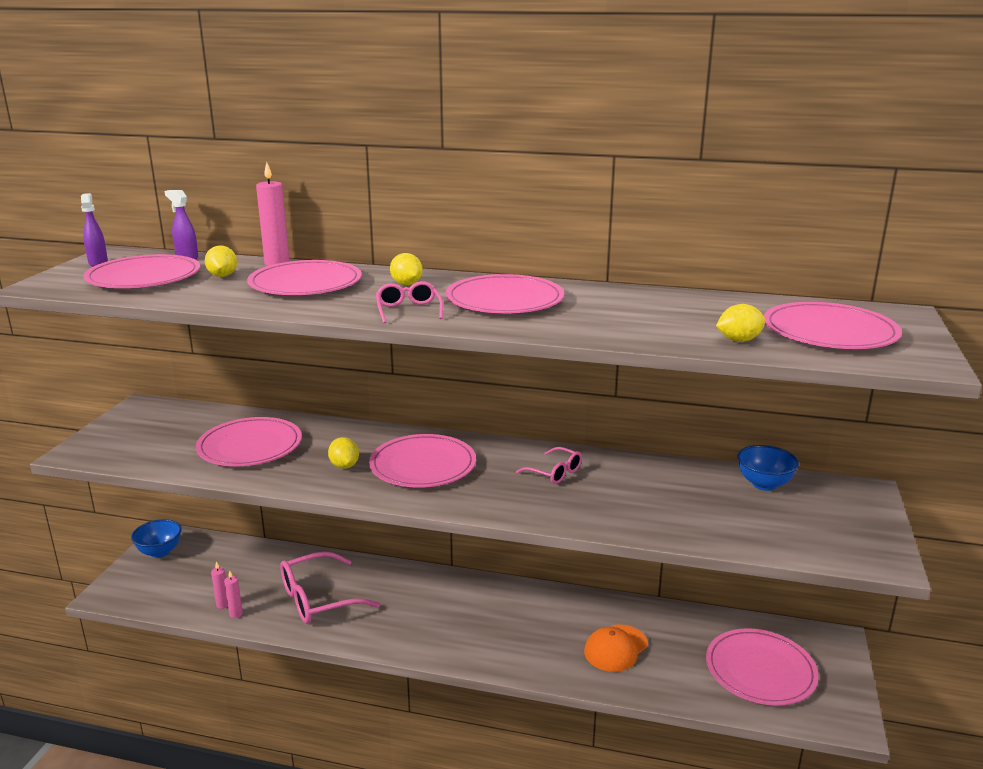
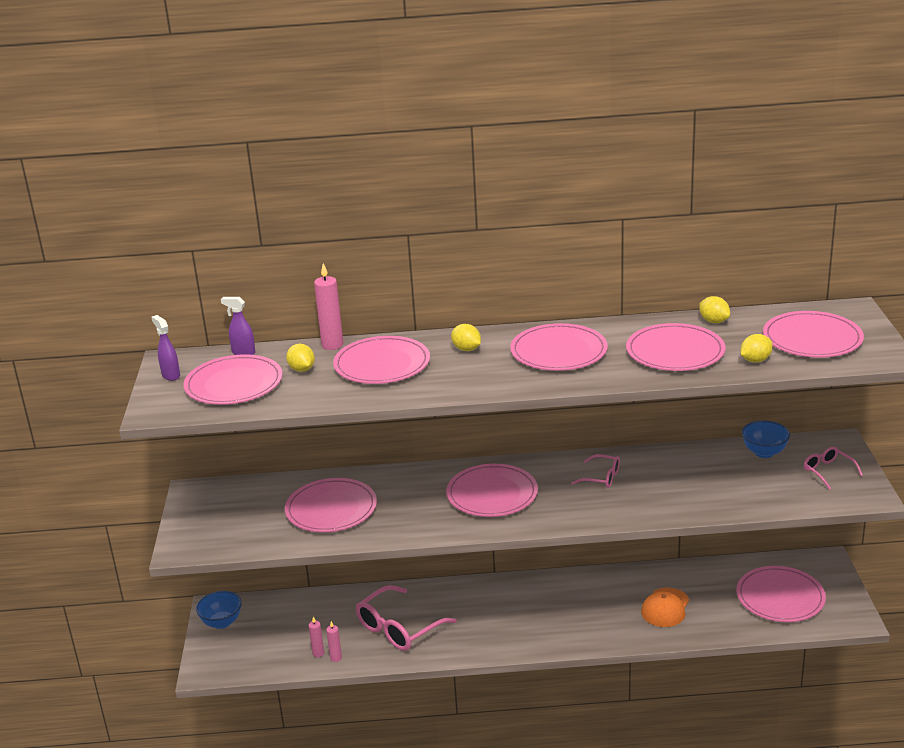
camera: 15 degrees left, 5 degrees up
yellow lemon [328,437,359,469] -> yellow lemon moved to [699,296,730,323]
pink glasses [376,281,443,323] -> pink glasses moved to [804,447,863,490]
none -> pink plate [626,323,726,371]

